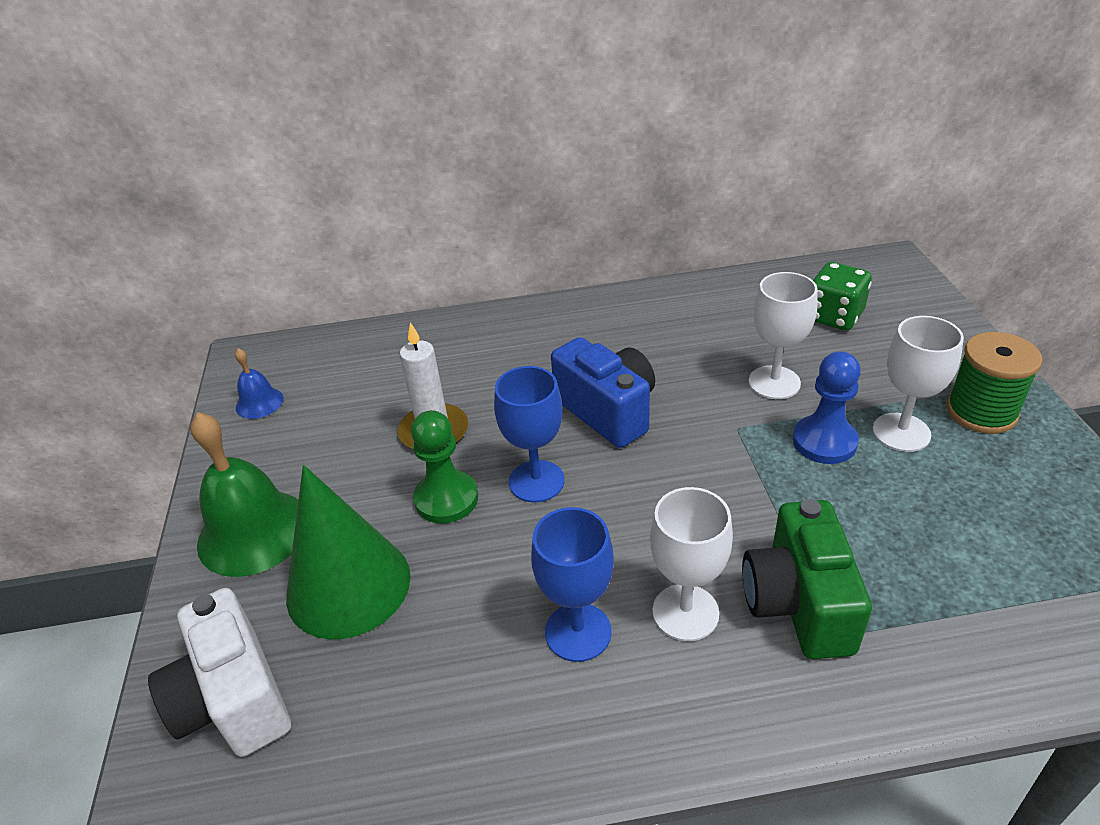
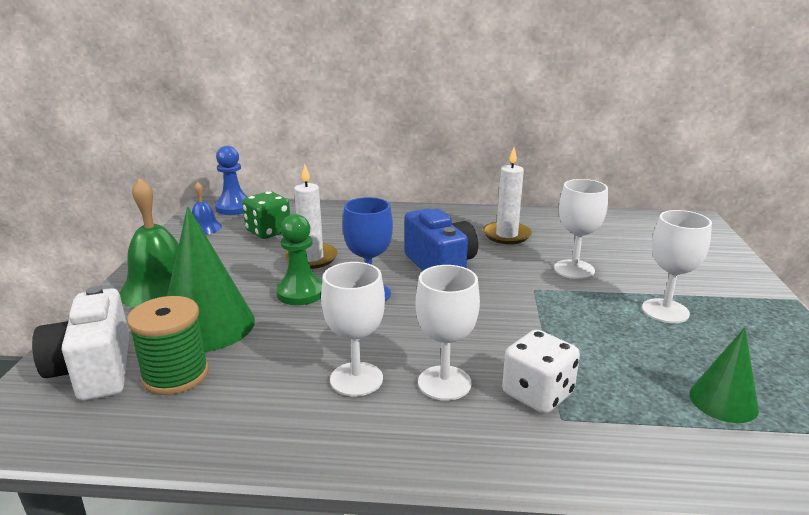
camera: 10 degrees right, 15 degrees down
blue goblet [531,507,614,662] -> white goblet [321,262,385,396]
green camera [742,499,872,659] -> white dice [502,330,580,414]
blue pawn [793,351,861,464] -> blue pawn moved to [215,146,247,215]
green dice [813,262,872,330] -> green dice moved to [242,191,290,239]
green spool [947,332,1043,434] -> green spool moved to [127,296,209,395]
none -> white candle [483,148,532,244]
none -> green cone [689,327,759,423]

